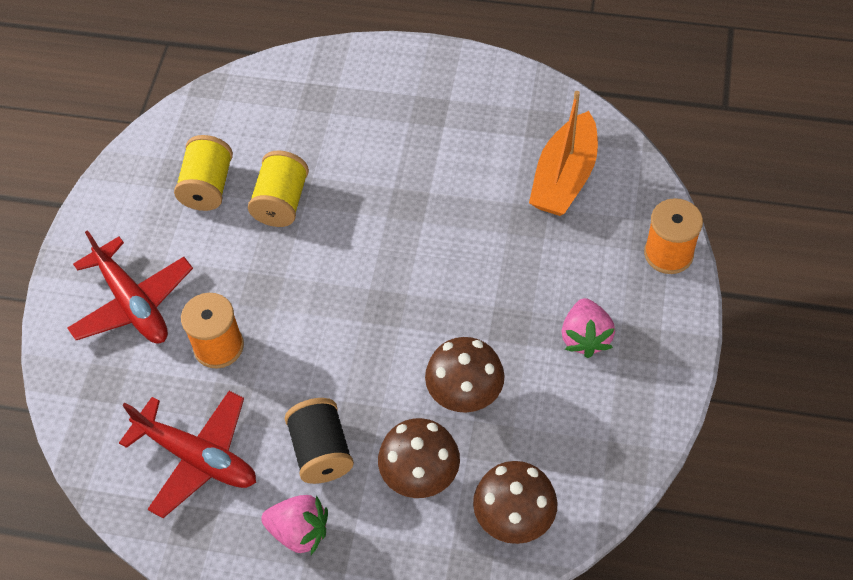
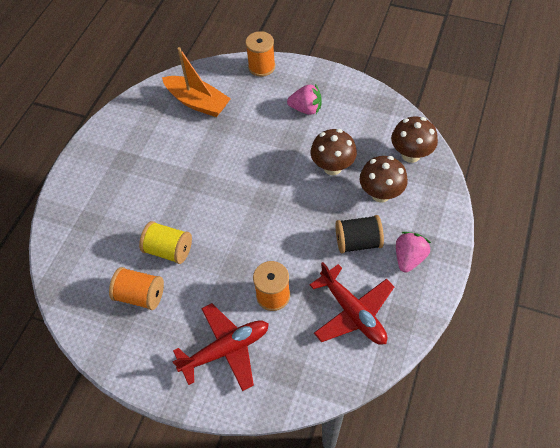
camera: 80 degrees left, 0 degrees up
red plane [119,391,256,518] -> red plane turned 105 degrees clockwise [310,262,394,345]
yellow spool [174,135,233,211] -> orange spool [109,267,164,310]

